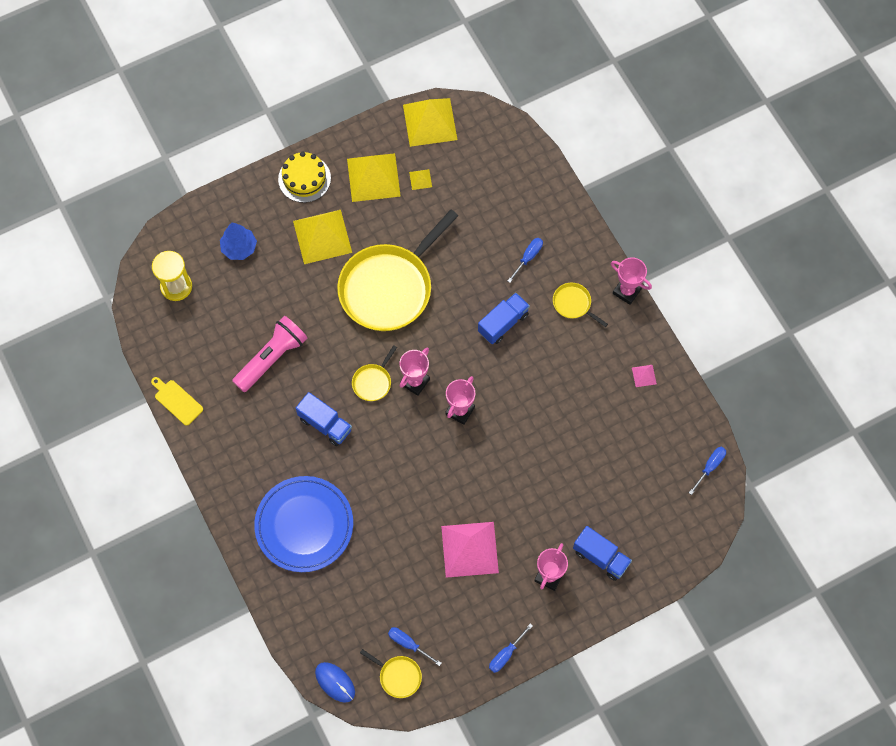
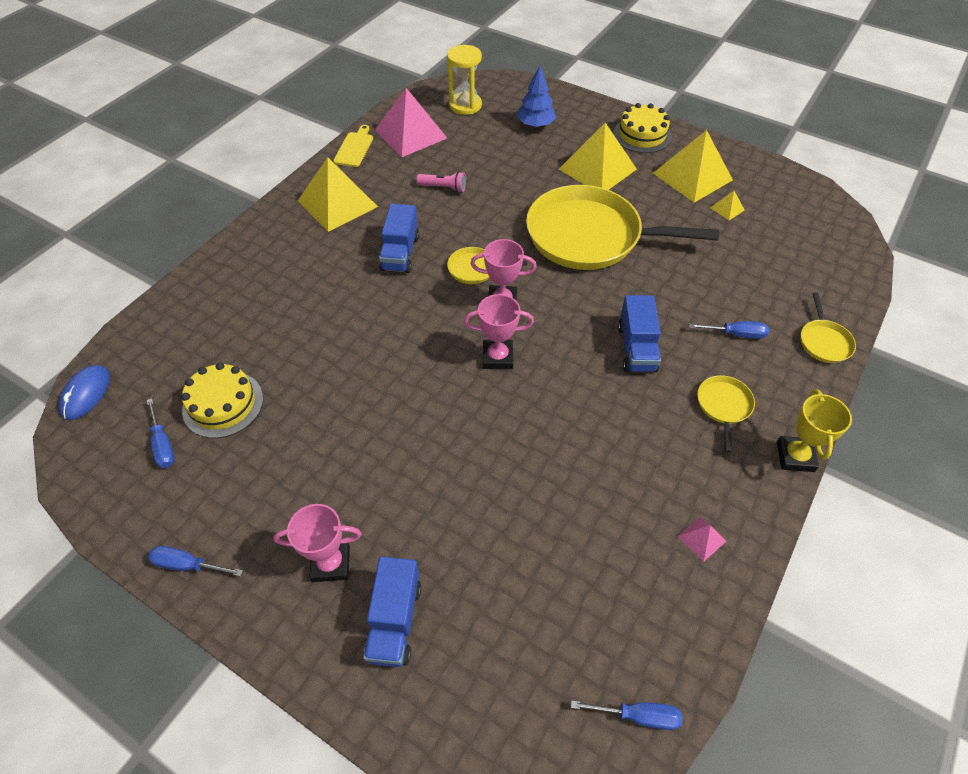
camera: 60 degrees right, 15 degrees down
pink flashlight [232,316,307,392] -> pink flashlight [416,171,466,193], size x0.51
blue plate [254,476,353,572] -> none
yellow pan [360,649,422,698] -> yellow pan moved to [801,292,856,363]
blue screwdriver [388,627,441,666] -> blue screwdriver turned 150 degrees clockwise [147,398,175,468]
yellow pyramid [403,98,457,147] -> yellow pyramid moved to [298,157,378,232]
pink pyramid [441,522,499,578] -> pink pyramid moved to [375,88,447,157]
blue truck [478,293,530,344] -> blue truck turned 75 degrees clockwise [618,295,661,372]
pink trophy [611,257,652,305] -> yellow trophy [777,389,852,472]
none -> yellow cake [181,362,263,438]

